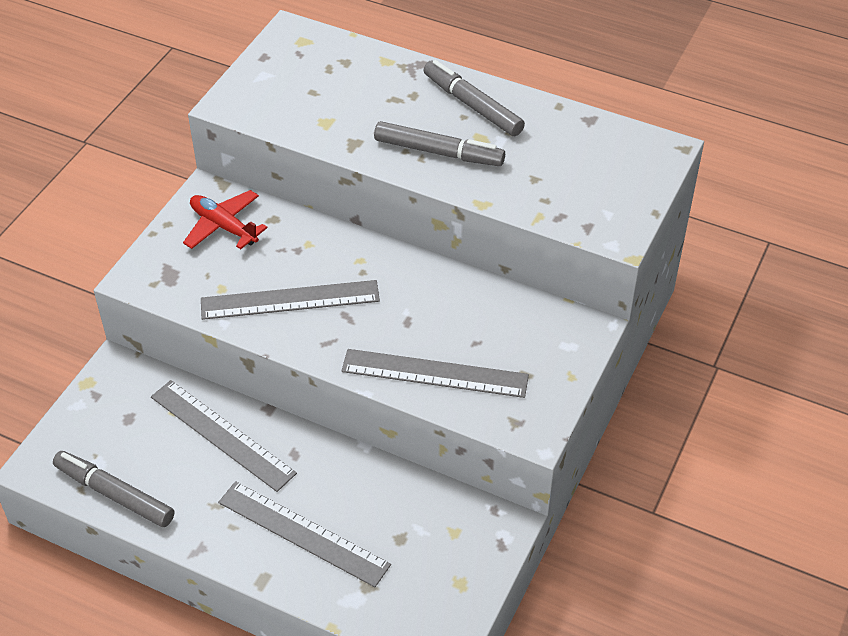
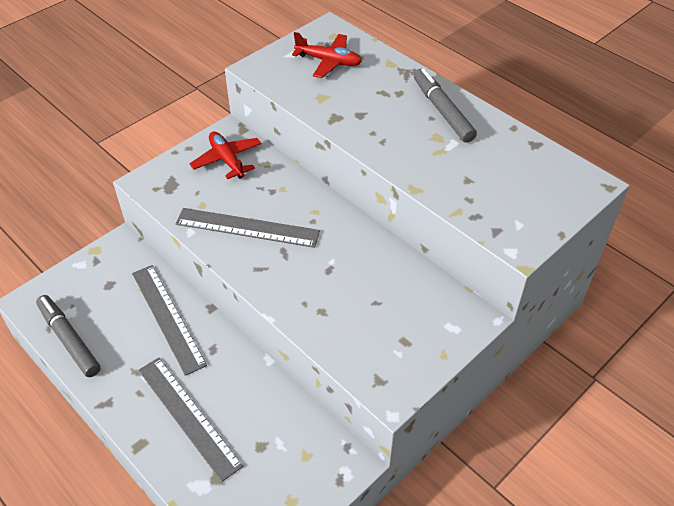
camera: 20 degrees right, 0 degrees up
grey ruler [342,349,529,398] -> none
grey marker [374,121,505,166] -> none
none -> red plane [292,32,362,78]

